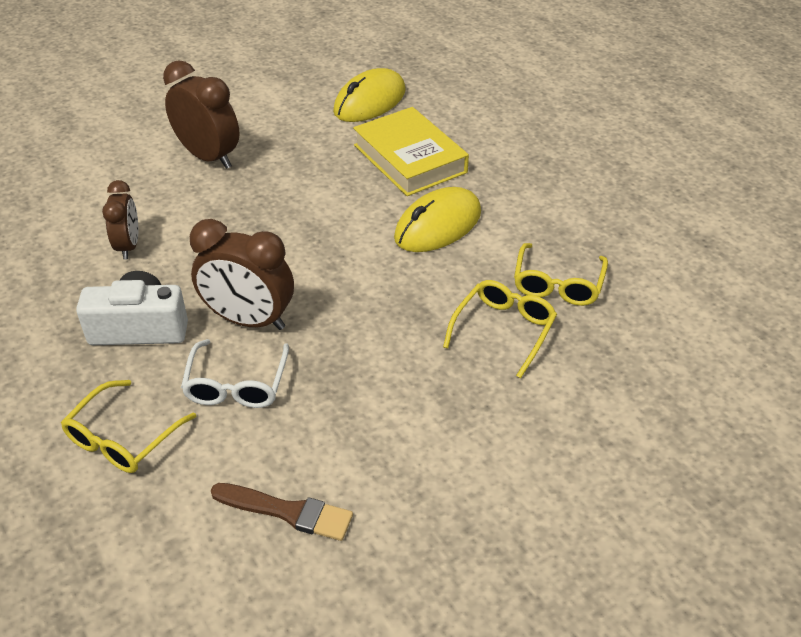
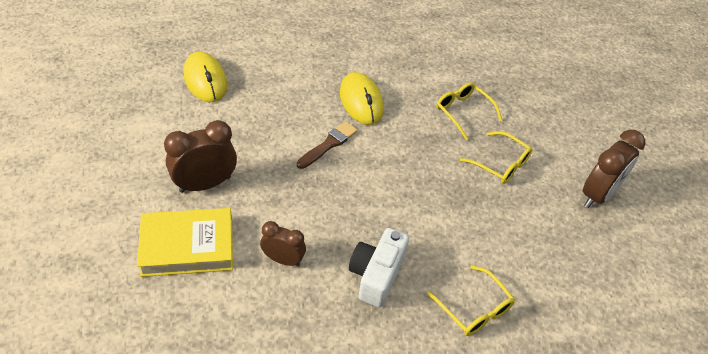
camera: 70 degrees left, 5 degrees up
white glasses [181,339,289,408] -> none
brown clock [190,219,294,330] -> brown clock moved to [583,130,645,208]
brown brush [211,483,353,541] -> brown brush moved to [297,122,358,169]
yellow book [353,107,469,196] -> yellow book moved to [137,208,233,277]
yellow glasses [514,243,608,306] -> yellow glasses moved to [460,131,532,184]

